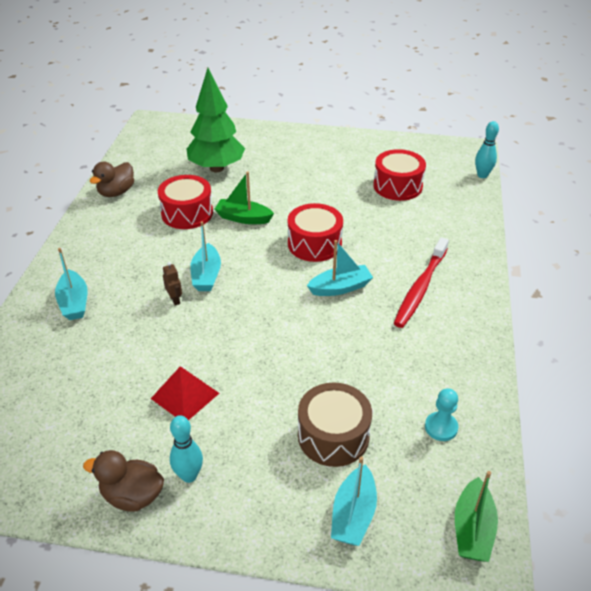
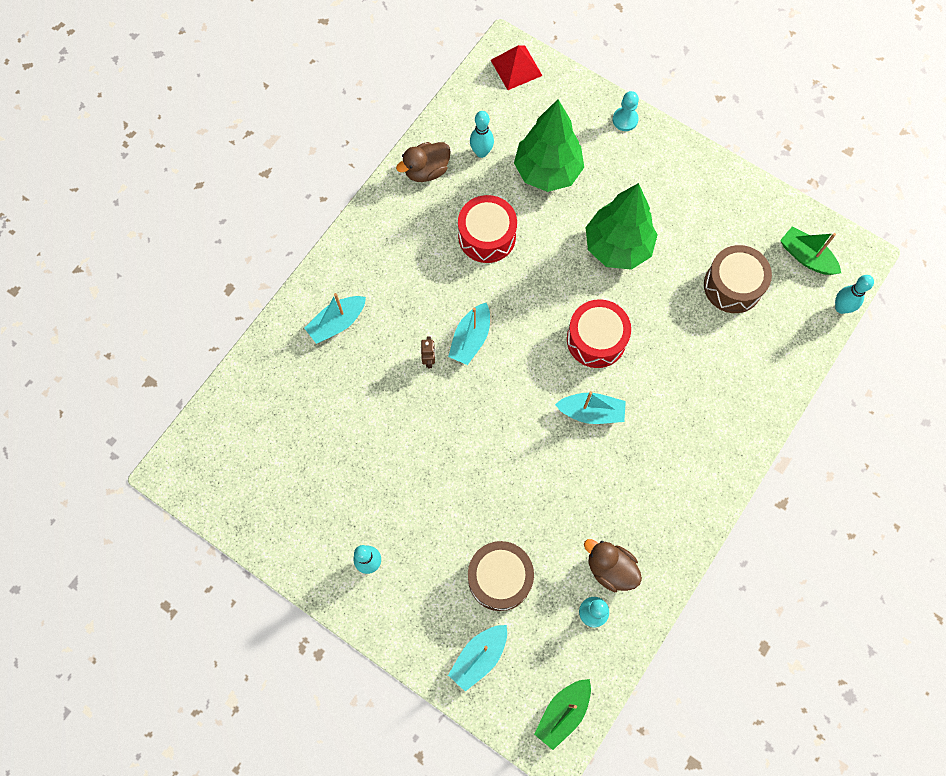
camera: 25 degrees right, 30 degrees up
turquoise boat [55,248,88,320] -> turquoise boat turned 45 degrees clockwise [304,293,366,344]
brown duck [83,450,164,512] -> brown duck moved to [584,539,642,592]
red pyramid [151,366,219,420] -> red pyramid moved to [491,45,543,90]
green boat [215,172,274,224] -> green boat moved to [780,226,841,275]
red drum [373,149,426,201] -> brown drum [704,245,772,313]
red toothbrush [394,237,449,328] -> none
none -> turquoise bowling pin [470,111,494,158]
none -> green tree [585,183,658,270]
none -> turquoise pawn [613,91,639,131]

